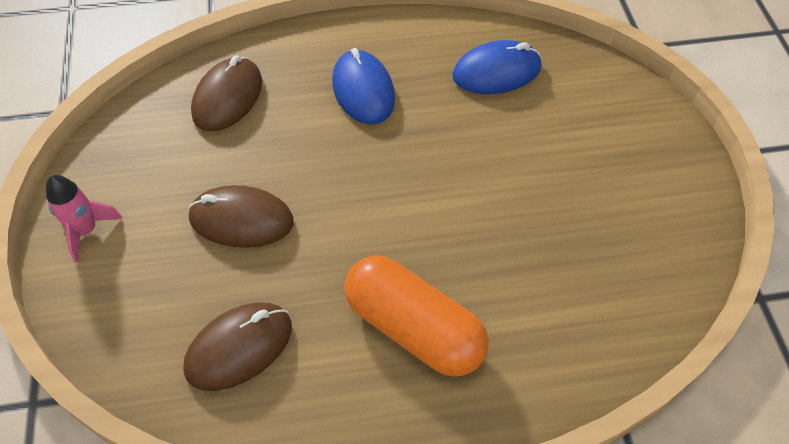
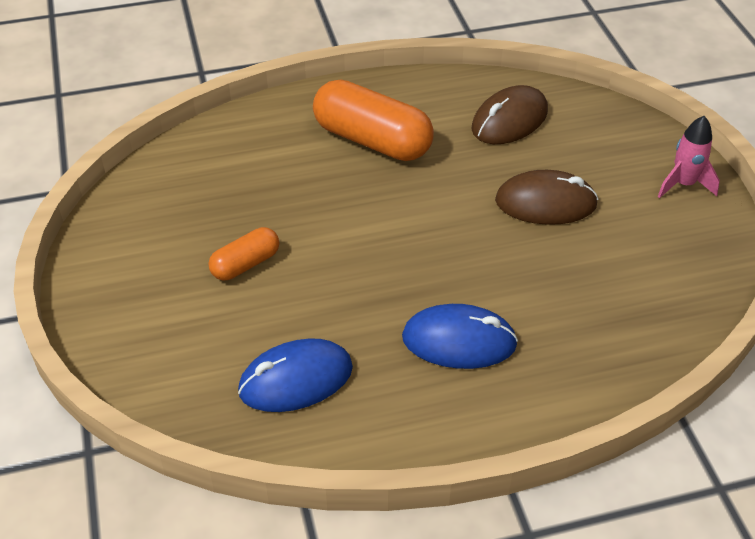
camera: 175 degrees right, 10 degrees down
brown mouse [191,56,262,131] -> none
blue mouse [332,48,395,125] -> blue mouse turned 60 degrees counterclockwise [402,304,518,369]
none -> orange capsule [208,227,279,280]

